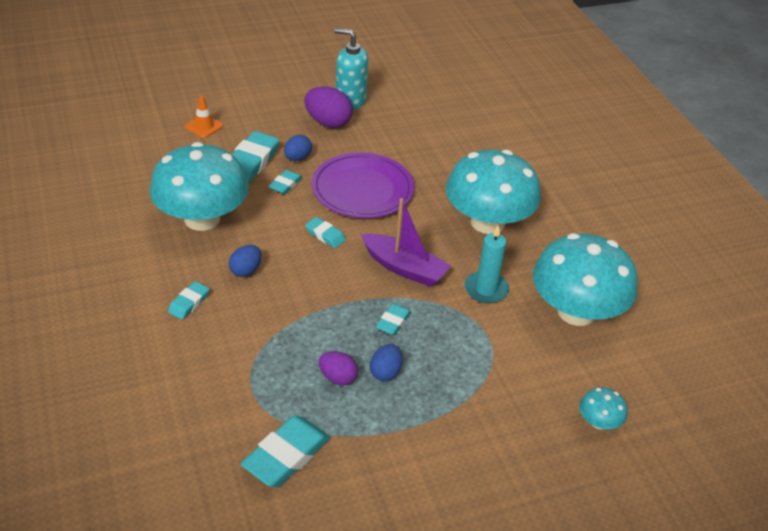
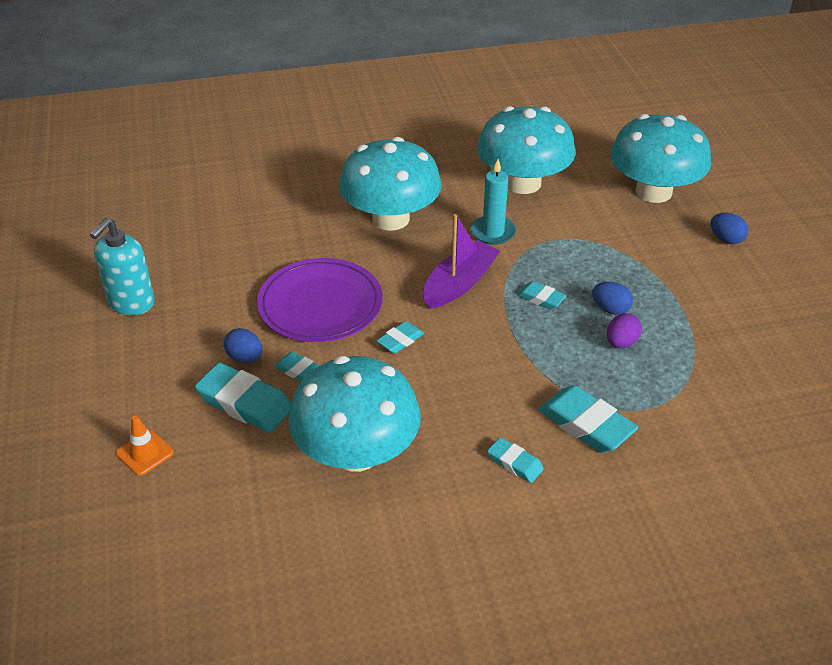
camera: 80 degrees left, 0 degrees up
blue egg [229,245,262,277] -> blue egg moved to [711,213,748,244]
turquoise eraser [241,416,330,487] -> turquoise eraser moved to [538,385,638,453]
purple egg [305,86,353,128] -> none
turquoise mushroom [580,387,627,429] -> turquoise mushroom [610,114,711,203], size x2.41

